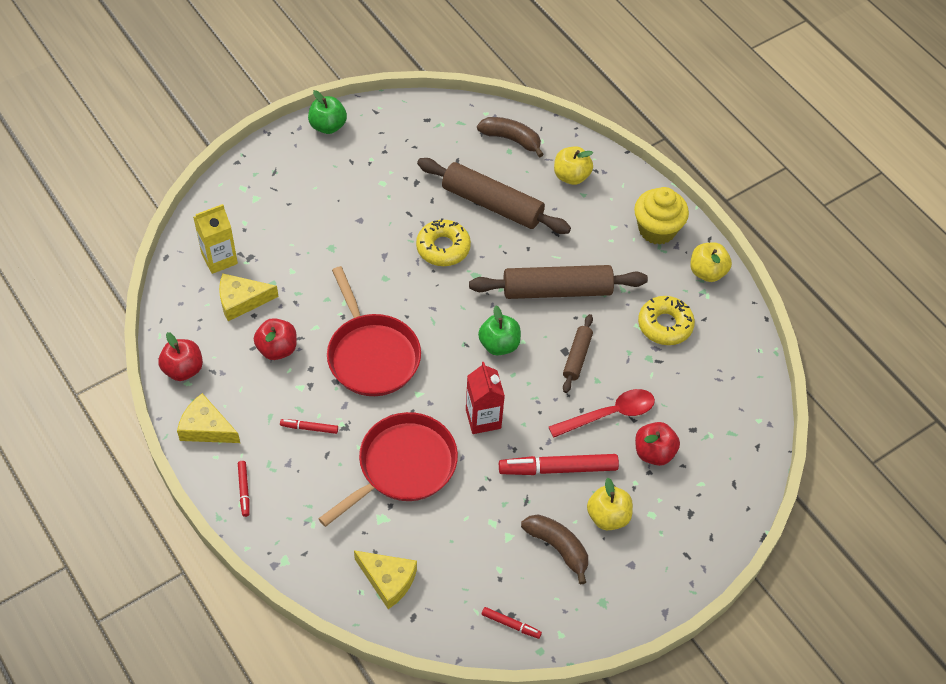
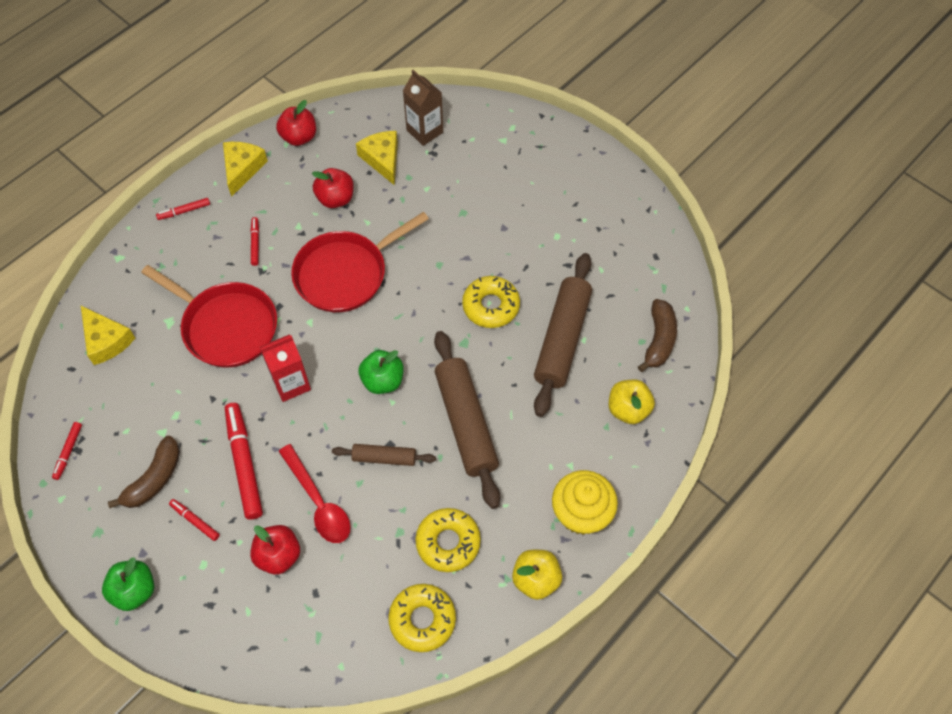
camera: 80 degrees right, 5 degrees up
yellow carton [193,204,238,274] -> brown carton [403,70,443,146]
green apple [308,90,347,134] -> green apple moved to [102,557,154,611]
yellow cheese [354,550,417,609] -> yellow cheese turned 60 degrees counterclockwise [81,306,135,365]
yellow apple [587,478,633,530] -> red marker [169,499,220,541]
none -> yellow donut [388,584,456,652]

